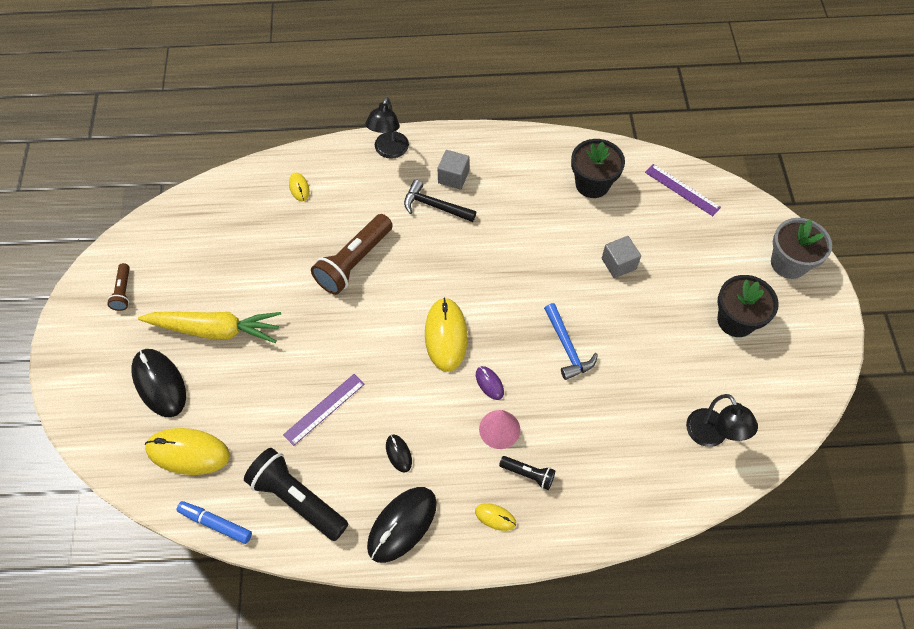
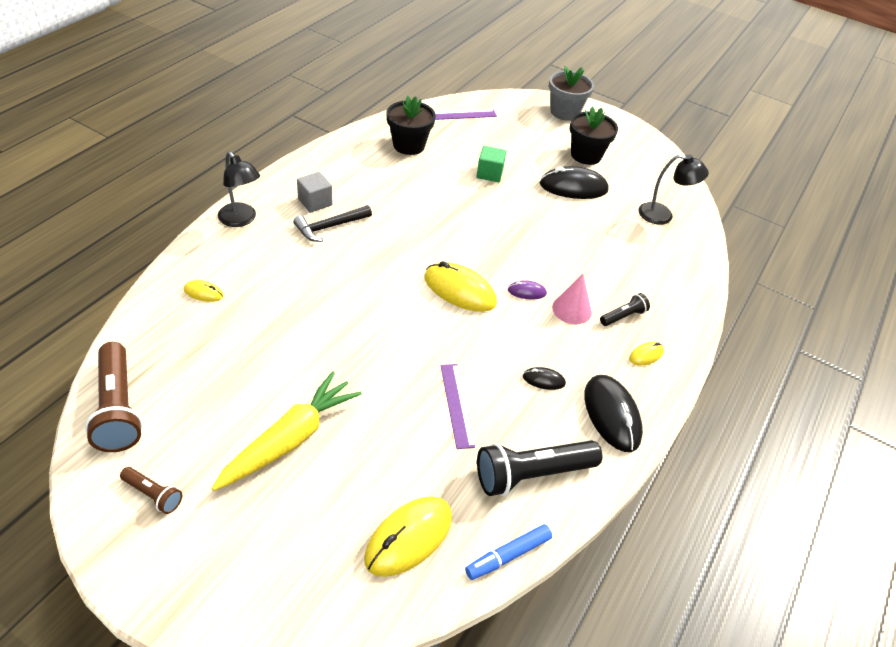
camera: 60 degrees left, 15 degrees down
black mouse [131,349,186,417] -> black mouse moved to [540,166,609,199]
brown flashlight [311,214,393,295] -> brown flashlight moved to [85,342,143,452]
blue hammer [544,303,598,380] -> none
grey cube [602,236,641,278] -> green cube [476,146,507,182]

